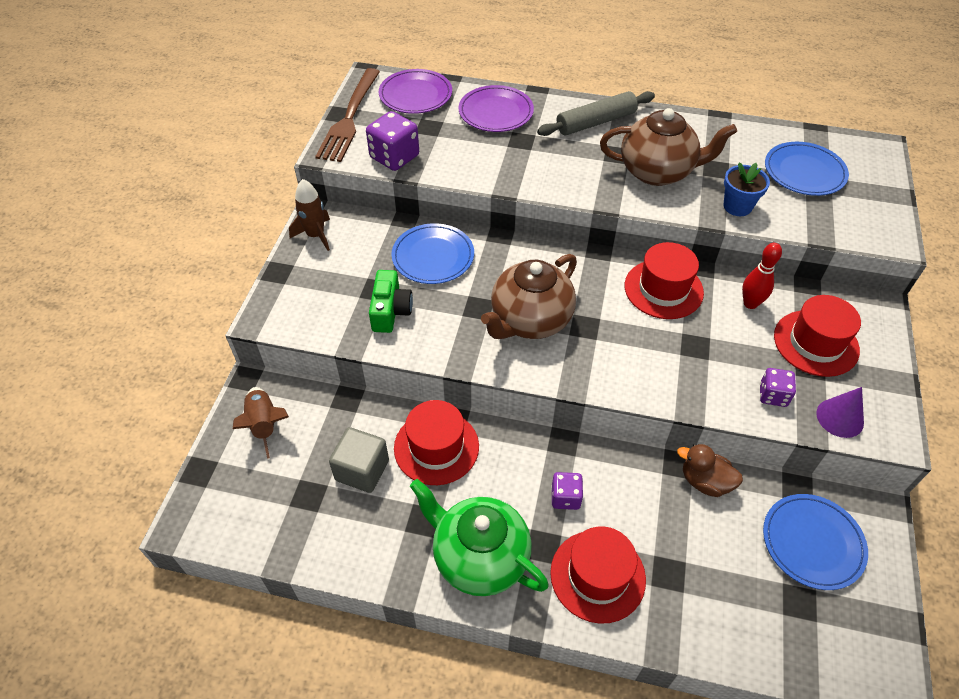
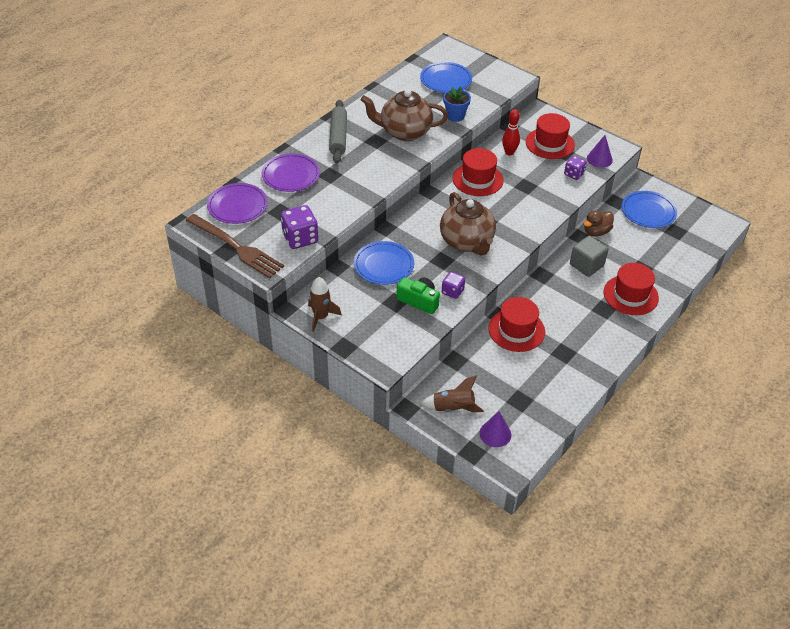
camera: 65 degrees left, 5 degrees down
grey cube [329,427,389,493] -> grey cube moved to [570,236,608,277]
green teapot [410,479,549,596] -> none
purple dice [551,472,583,510] -> purple dice moved to [442,272,465,299]
brown teapot [600,108,737,186] -> brown teapot turned 120 degrees counterclockwise [361,89,448,141]
none -> purple cone [480,411,511,447]

